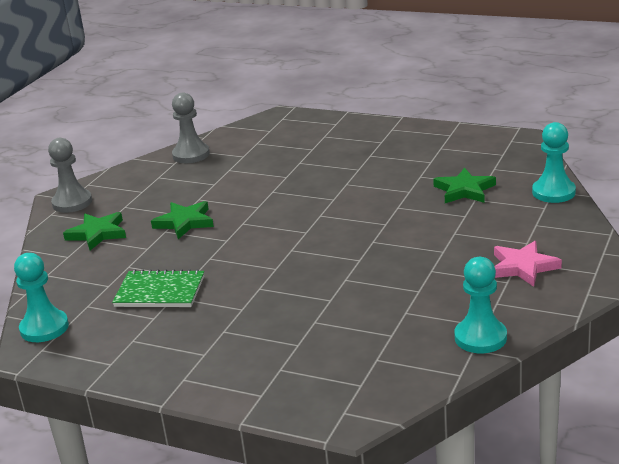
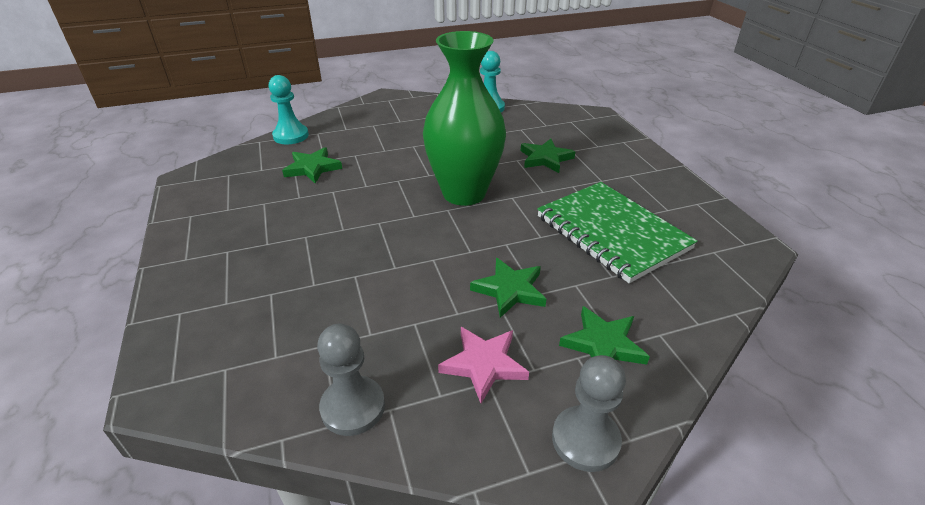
camera: 135 degrees left, 10 degrees up
turquoise pawn [14,253,69,342] -> none
green notebook [112,269,204,307] -> green notebook [537,182,697,283], size x1.64
pink star [494,241,562,287] -> pink star moved to [438,327,529,403]
none -> green vase [423,31,506,206]
none -> green star [521,139,575,173]

